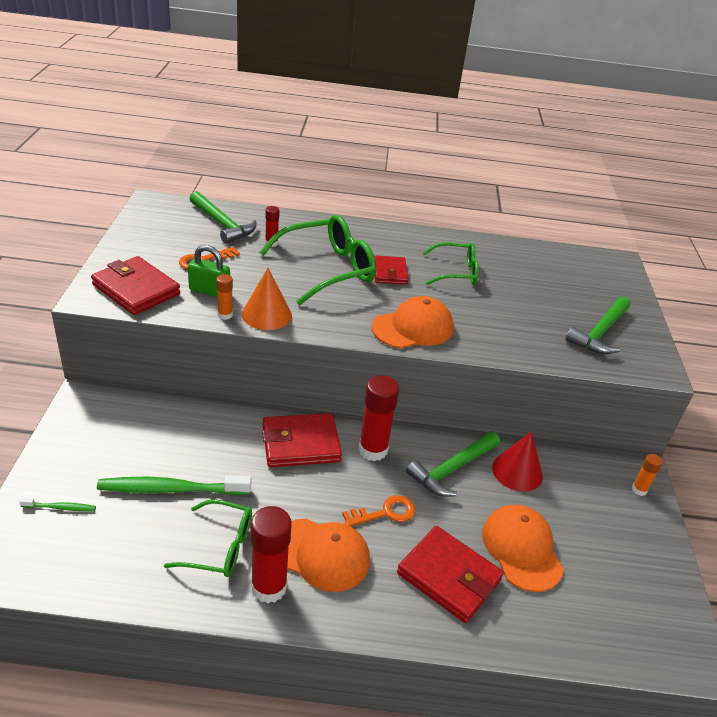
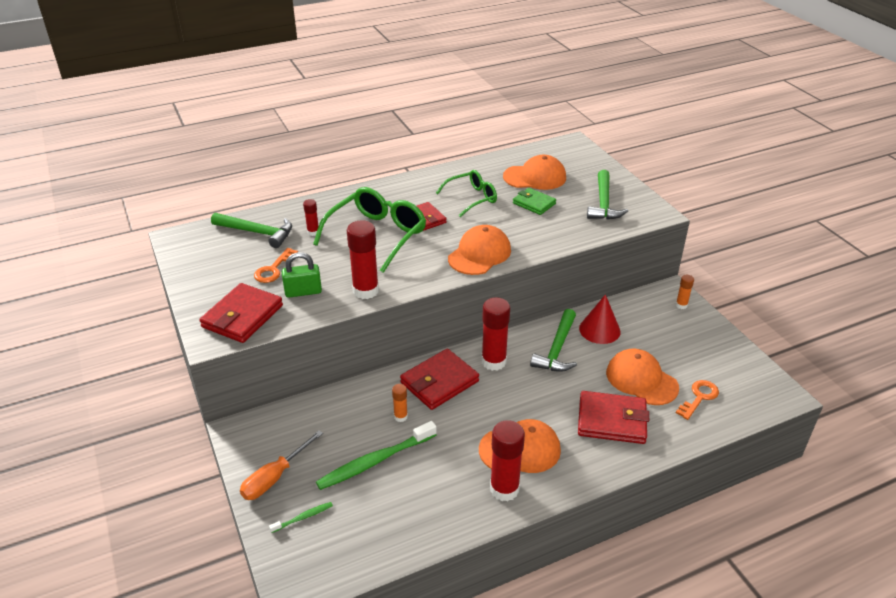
camera: 25 degrees left, 0 degrees up
red wallet [91,256,180,315] -> red wallet turned 75 degrees counterclockwise [199,283,283,343]
green glasses [164,499,252,577] -> none
orange glue stick [216,274,233,320] -> orange glue stick moved to [392,384,408,422]
orange cone [242,268,292,330] -> red glue stick [347,220,379,299]
orange key [342,495,415,526] -> orange key moved to [676,380,719,420]
none -> orange screwdriver [240,430,323,500]
none -> orange cap [503,155,566,190]
none -> green wallet [513,188,556,215]

